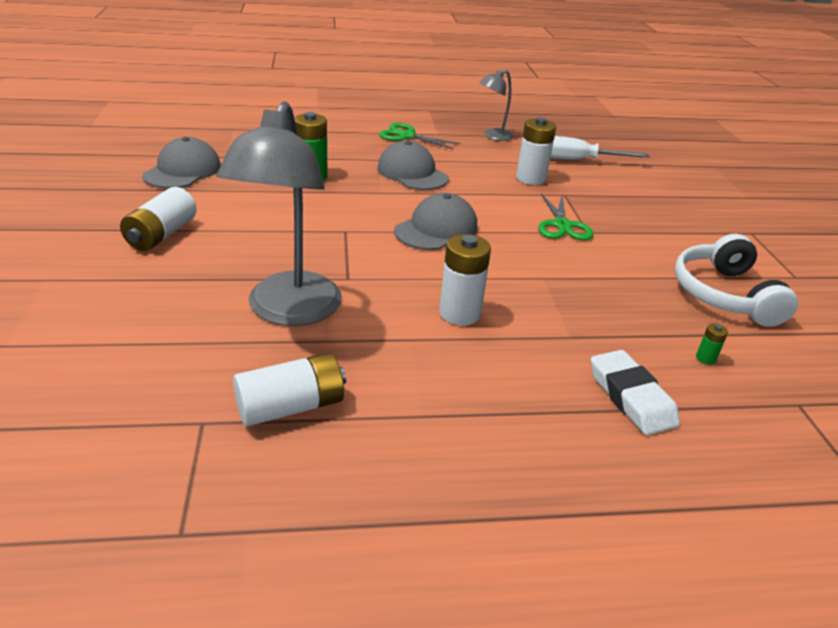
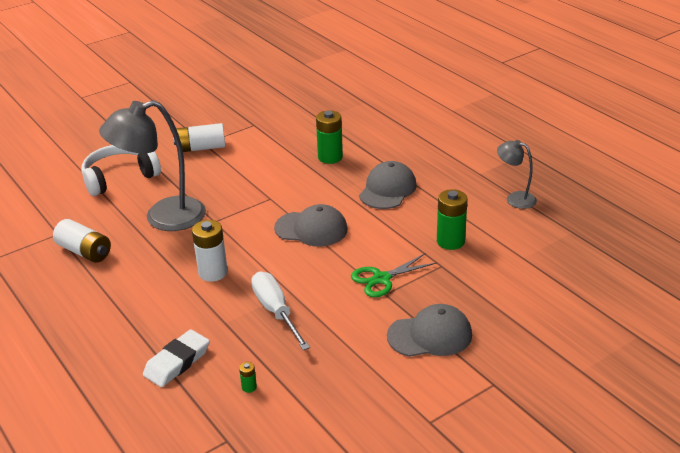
camera: 65 degrees right, 0 degrees up
grey cap [142,137,221,189] -> grey cap moved to [387,304,472,357]
green scissors [379,123,461,149] -> none
white battery [516,117,556,185] -> green battery [437,189,468,250]
white screwdriver [551,136,650,160] -> white screwdriver moved to [251,272,310,350]
white headphones [675,234,798,327] -> white headphones moved to [81,145,161,196]

